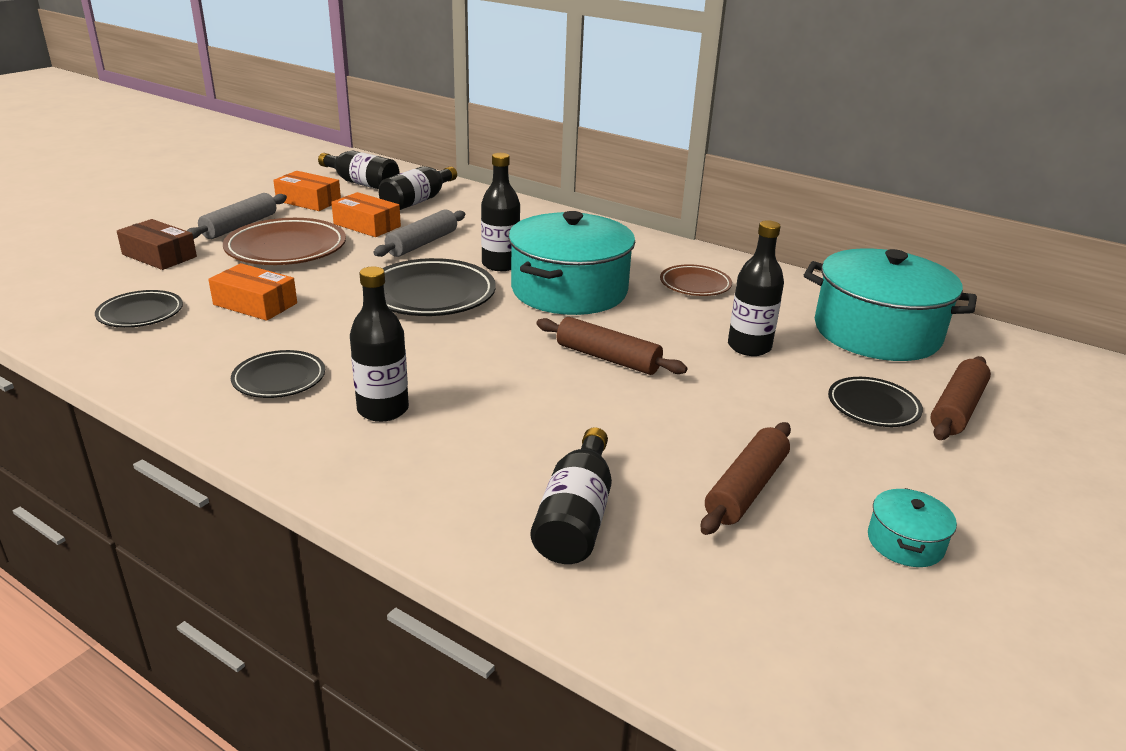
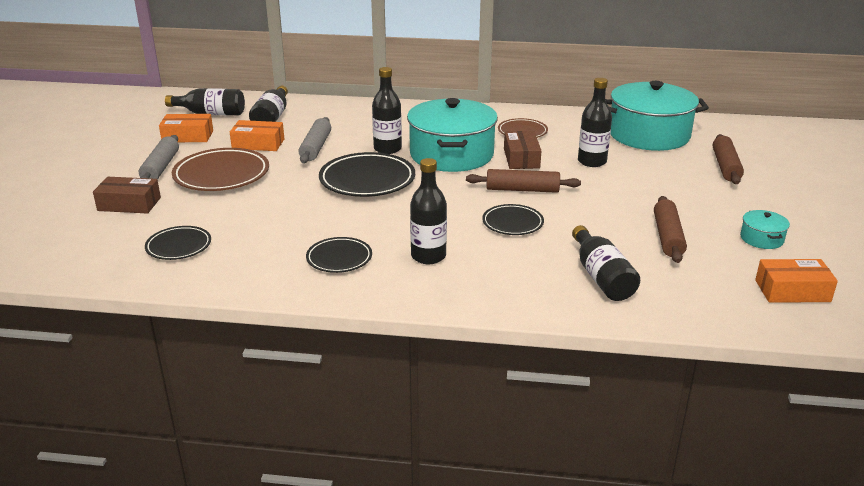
camera: 25 degrees left, 0 degrees up
orange box [208,263,297,321] -> orange box moved to [755,259,838,303]
black plate [828,377,923,427] -> black plate moved to [482,204,544,235]
none -> brown box [504,131,541,169]

